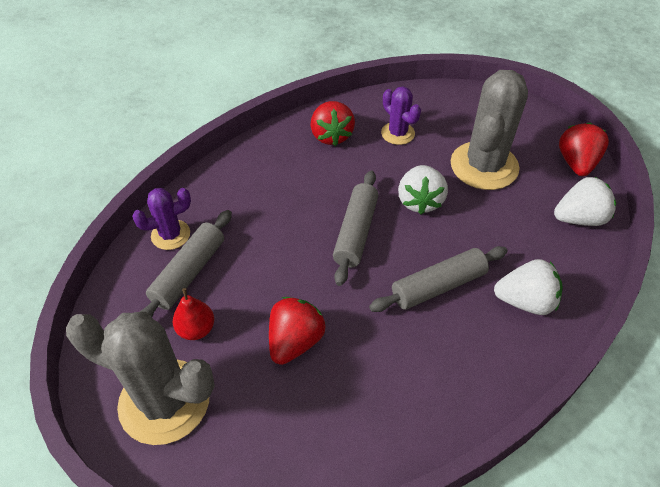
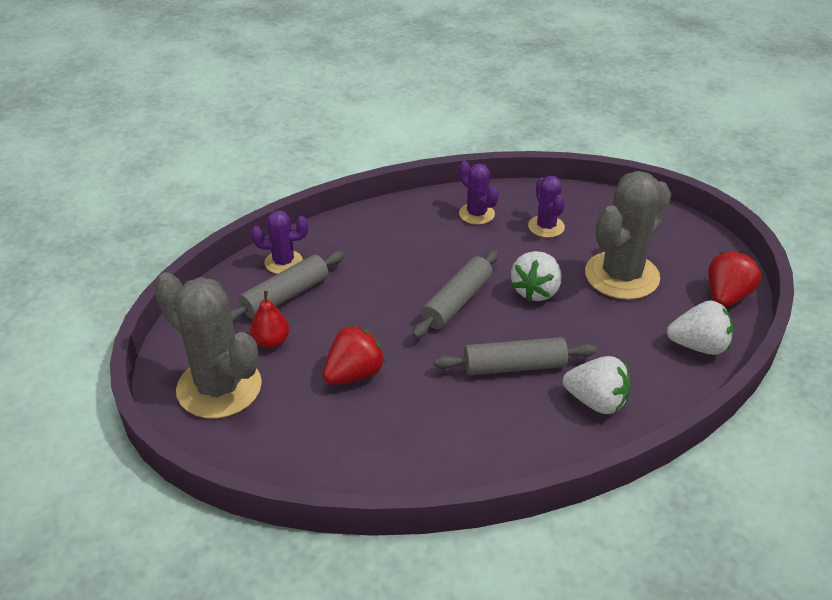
camera: 20 degrees right, 10 degrees down
red strawberry [310,101,355,146] -> purple cactus [459,161,499,225]

